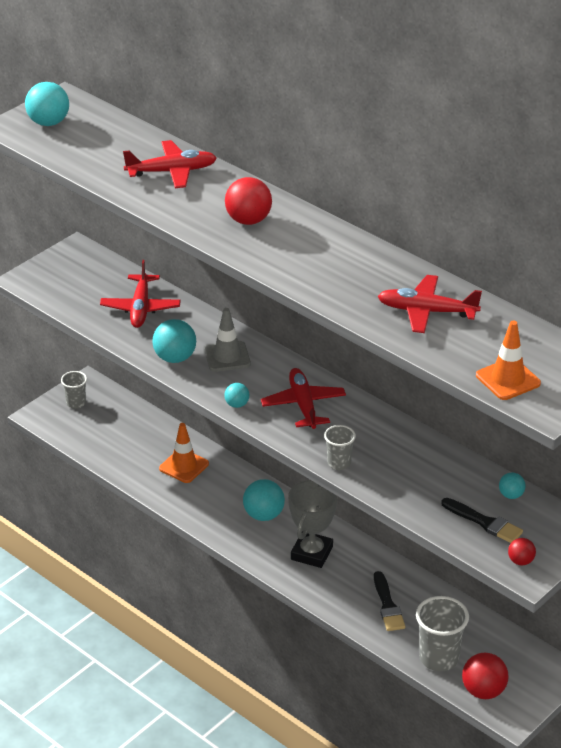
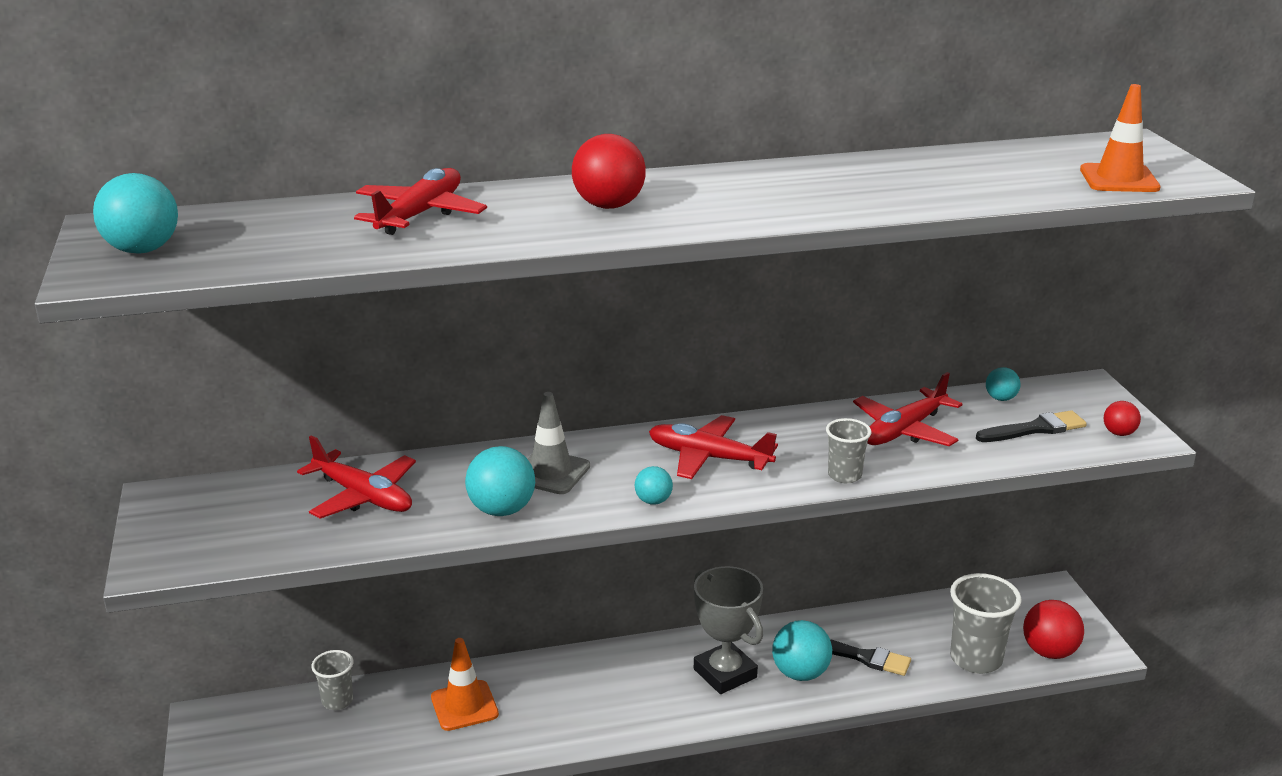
camera: 55 degrees left, 10 degrees down
grey cup [61,371,87,409] -> grey cup moved to [311,650,354,710]
turquoise ball [243,479,285,521] -> turquoise ball moved to [772,620,832,681]
red plane [378,275,482,333] -> red plane moved to [853,372,962,446]

